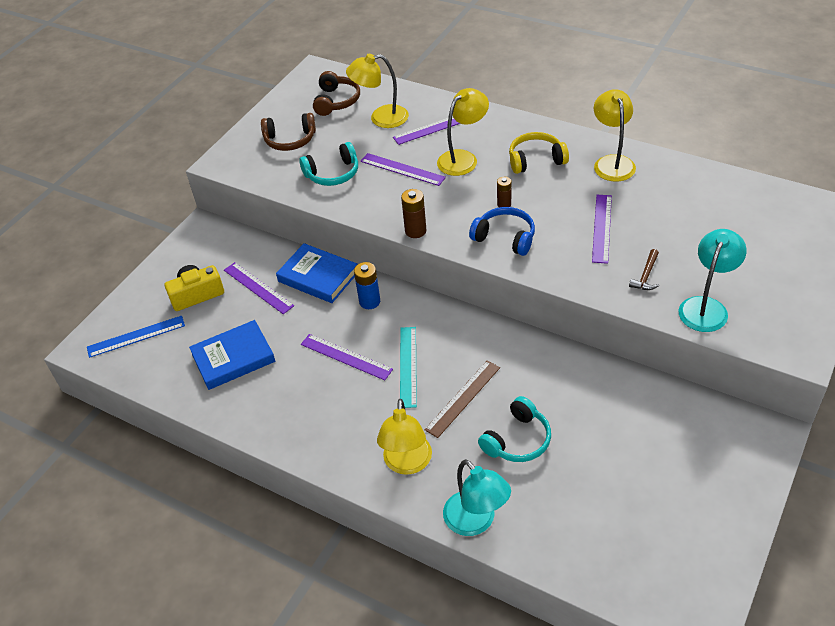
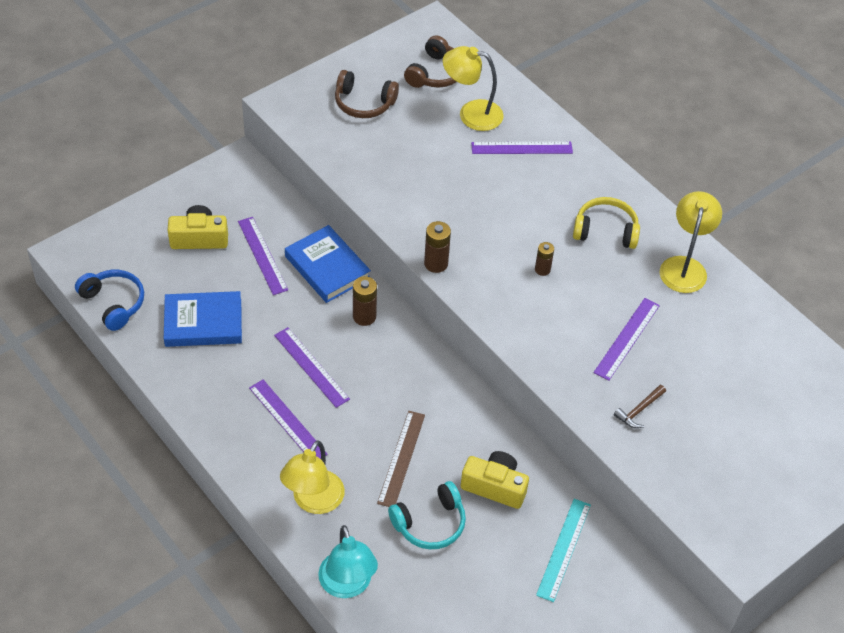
camera: 15 degrees right, 5 degrees up
blue ruler [87,316,185,358] -> none
turquoise headphones [299,142,358,186] -> none
blue battery [354,262,380,309] -> brown battery [353,276,377,326]
purple ruler [360,153,446,186] -> purple ruler moved to [249,380,328,459]
turquoise ruler [400,327,417,408] -> turquoise ruler moved to [536,499,591,602]
brown ruler [425,360,500,438] -> brown ruler turned 45 degrees counterclockwise [377,411,425,507]
yellow lamp [437,88,489,176] -> none
blue headphones [469,207,535,256] -> blue headphones moved to [75,270,144,331]
turquoise lamp [678,229,747,332] -> none
none -> yellow camera [461,451,529,509]

